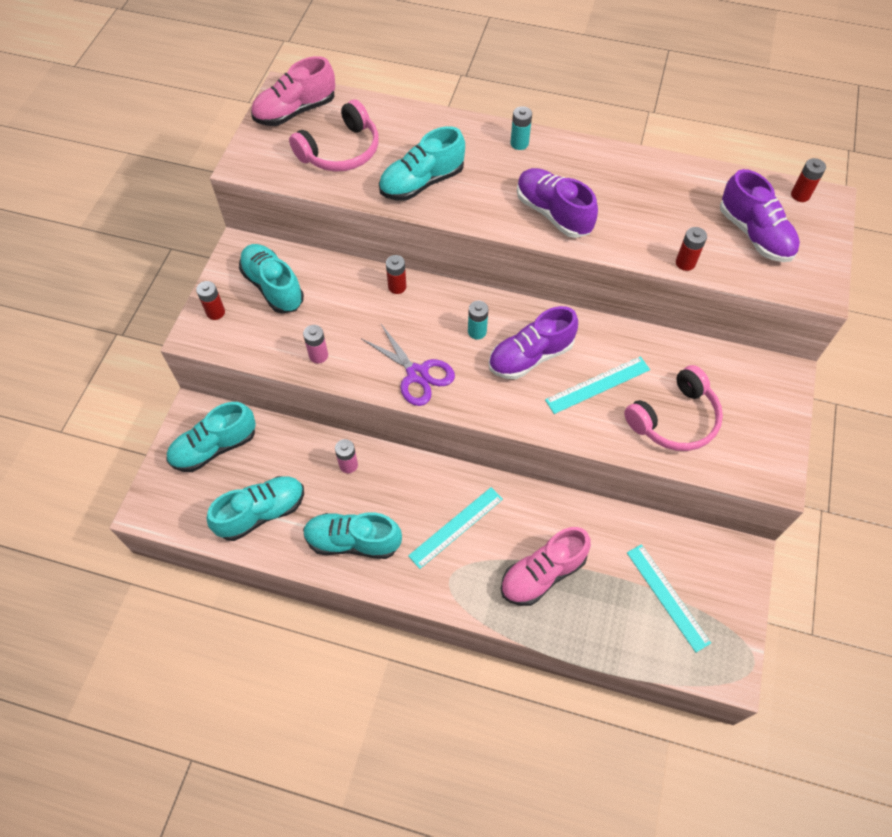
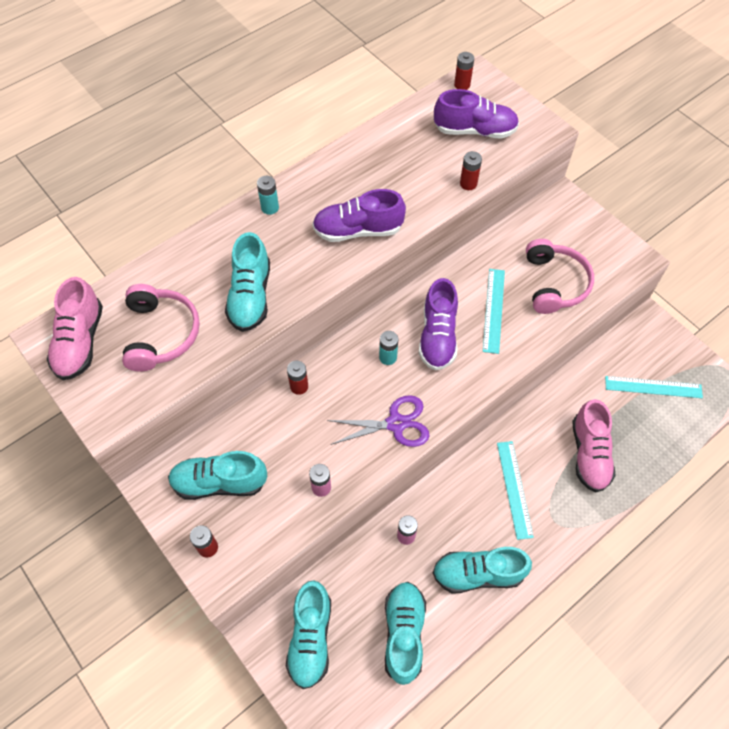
camera: 55 degrees left, 0 degrees up
turquoise shoe [303,512,402,559] -> turquoise shoe turned 45 degrees clockwise [433,547,532,593]

